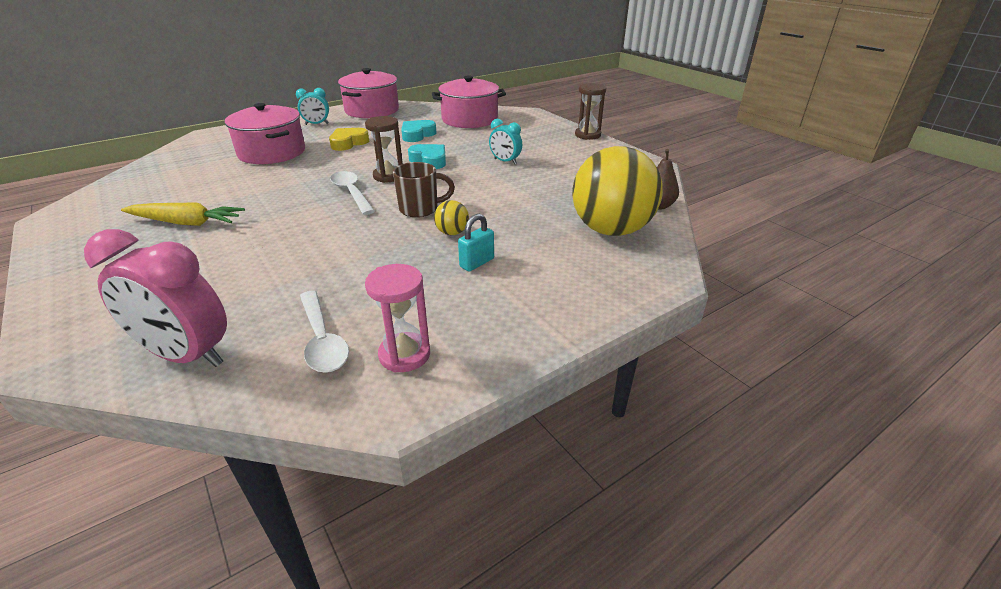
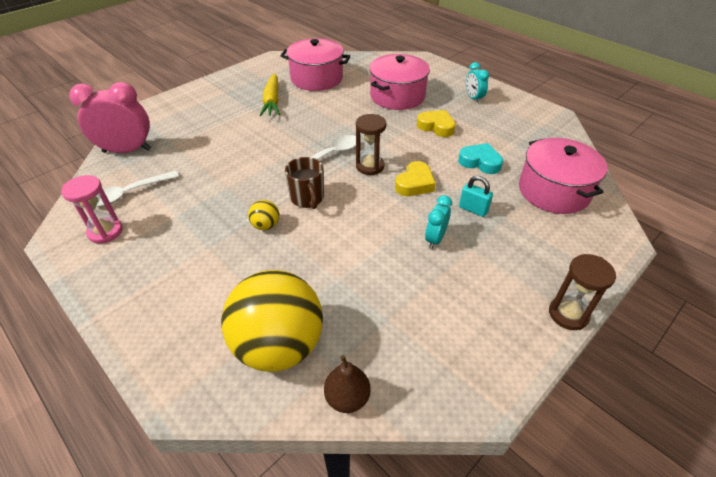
camera: 80 degrees right, 10 degrees up
pink clock [84,229,227,367] -> pink clock turned 75 degrees clockwise [69,82,151,153]
pink pot [338,68,399,118] -> pink pot moved to [281,38,350,91]
turquoise heart [408,144,446,169] -> yellow heart [395,161,436,196]
turquoise padlock [458,214,494,272] -> turquoise padlock moved to [459,176,493,217]

